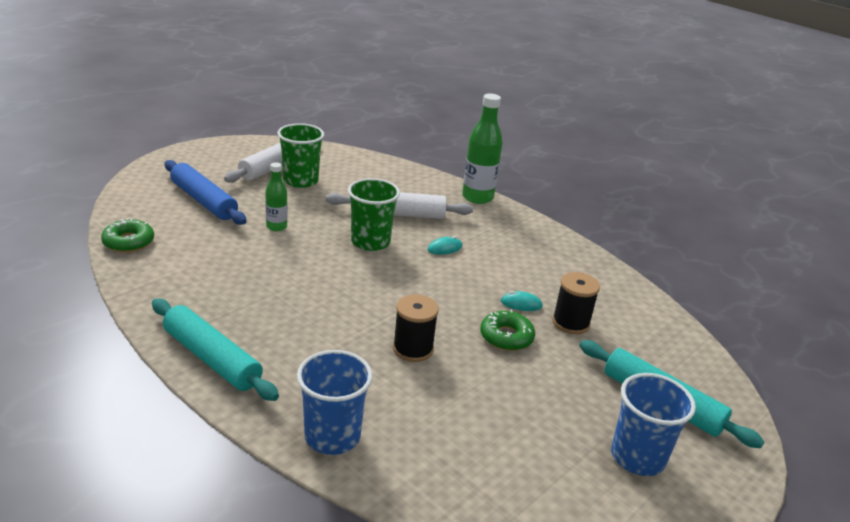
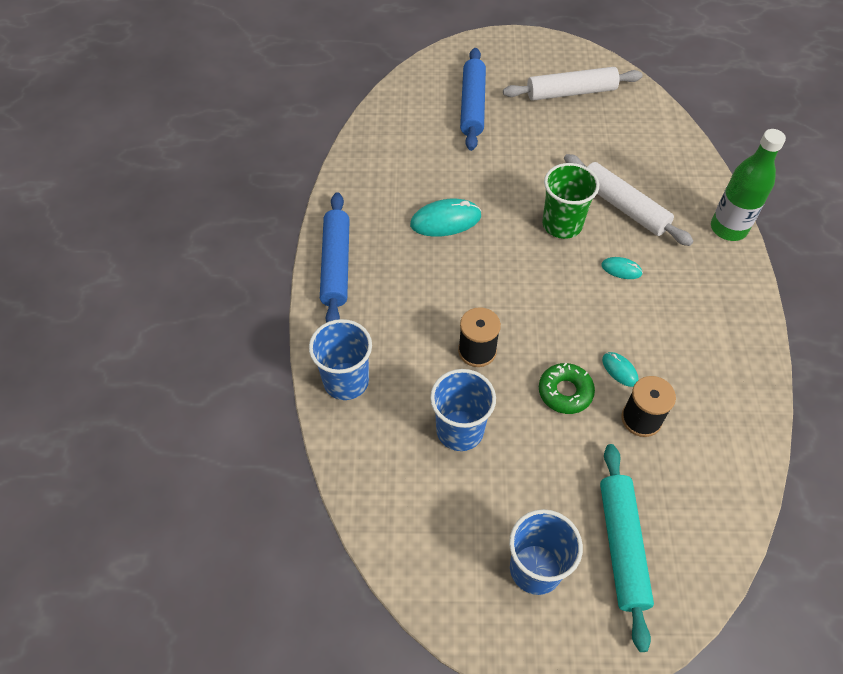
camera: 50 degrees right, 25 degrees up
green donut [101,218,154,252] -> none
turquoise rolling pin [152,299,279,401] -> blue rolling pin [320,192,350,323]
green bottle [265,162,288,231] -> none
green cup [277,123,324,188] -> none
none -> turquoise mouse [410,199,481,237]
none -> blue cup [430,369,496,451]

